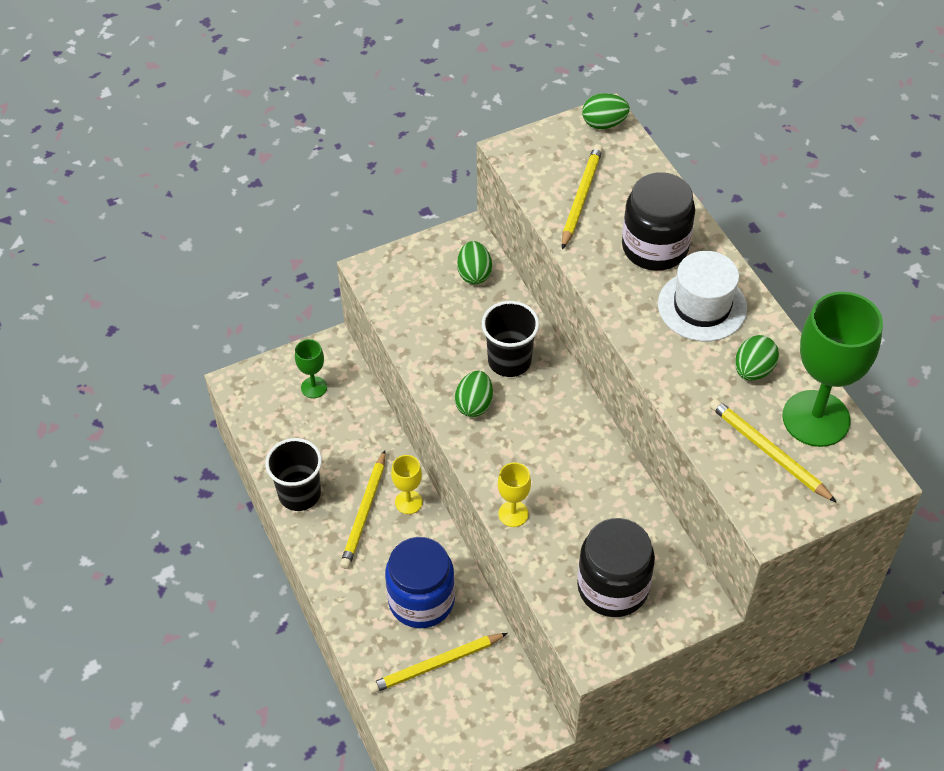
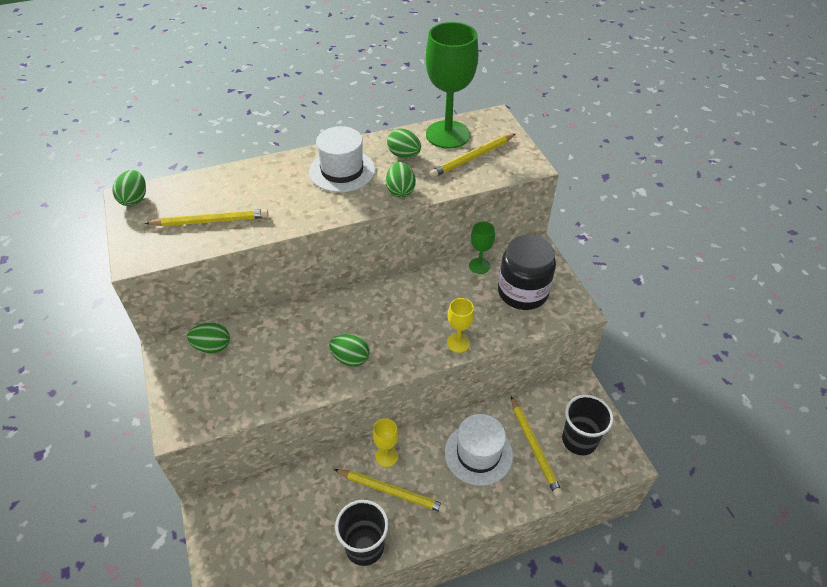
camera: 85 degrees left, 5 degrees down
green goblet [295,339,327,398] -> green goblet moved to [469,221,495,274]
blue jar [385,537,455,628] -> white hat [445,414,513,486]
black cup [482,301,539,377] -> black cup moved to [562,395,614,455]
yellow pencil [562,144,603,250] -> yellow pencil turned 150 degrees clockwise [144,209,269,226]
black jar [622,172,695,271] -> none
none -> green egg [386,162,416,198]

